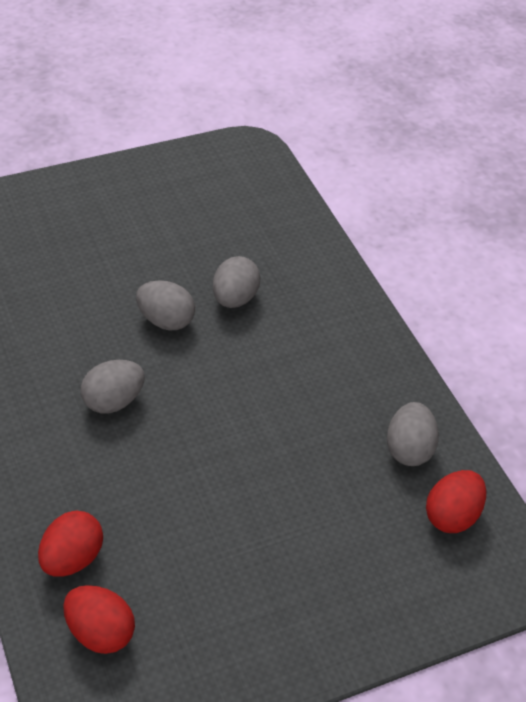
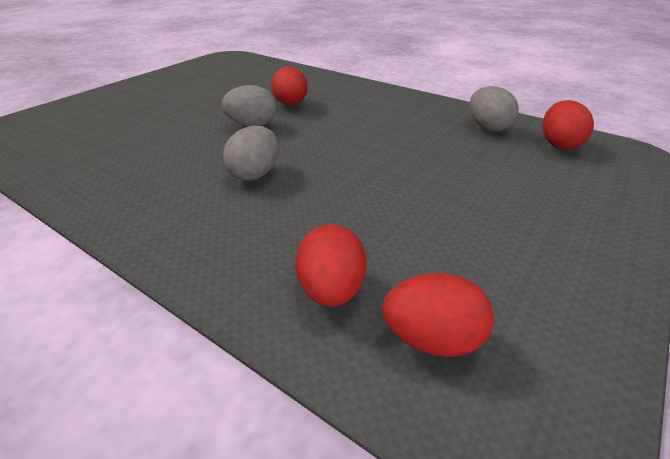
camera: 30 degrees left, 10 degrees down
grey egg [213,256,261,308] -> red egg [271,66,308,105]

